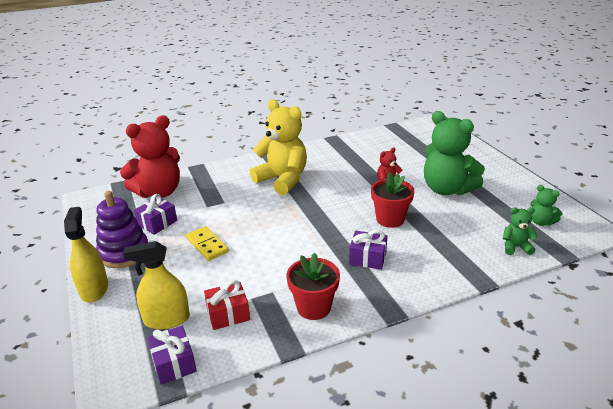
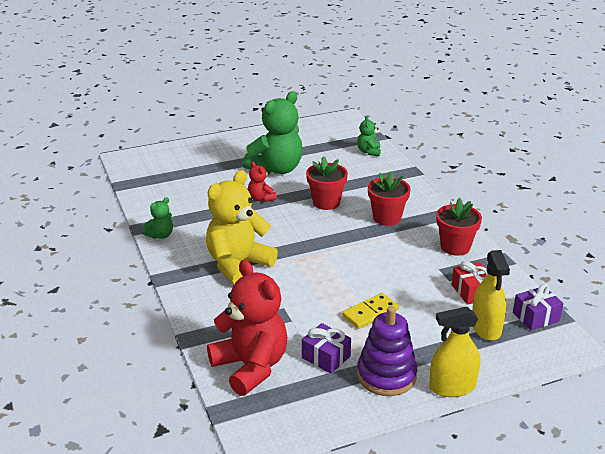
camera: 90 degrees left, 0 degrees up
purple gift [349,230,387,270] -> red flower pot [368,172,411,226]
green teddy bear [531,185,563,226] -> green teddy bear moved to [143,197,173,239]

